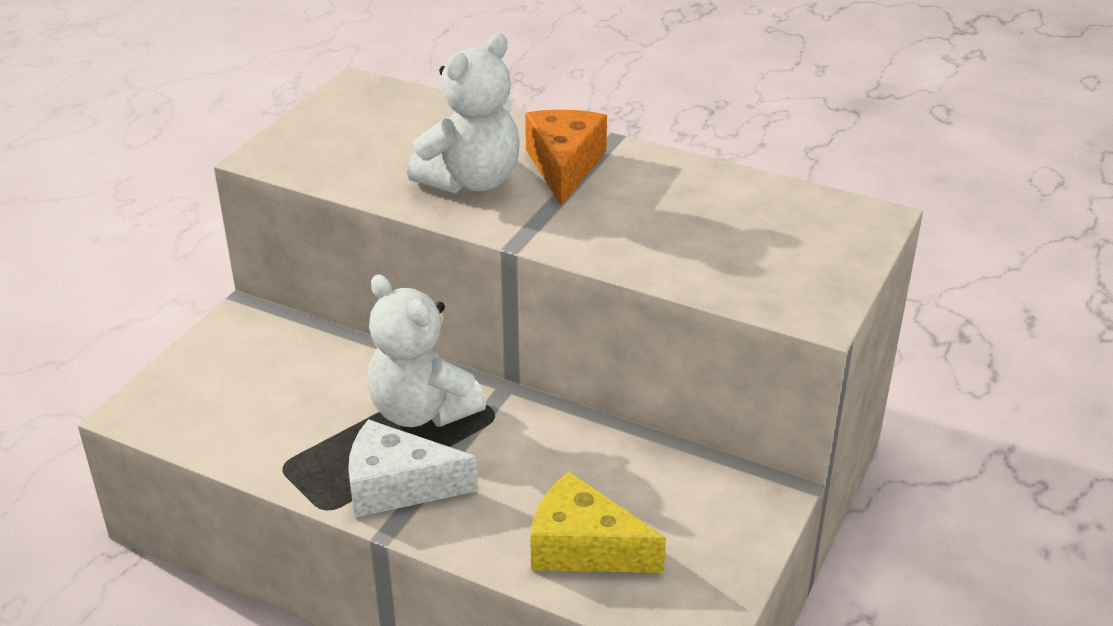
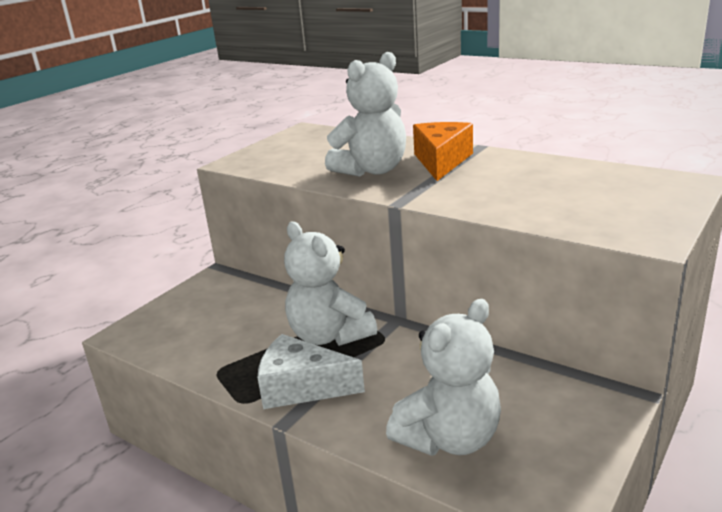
camera: 10 degrees right, 10 degrees down
yellow cheese [530,472,666,573] -> white teddy bear [386,299,501,456]

